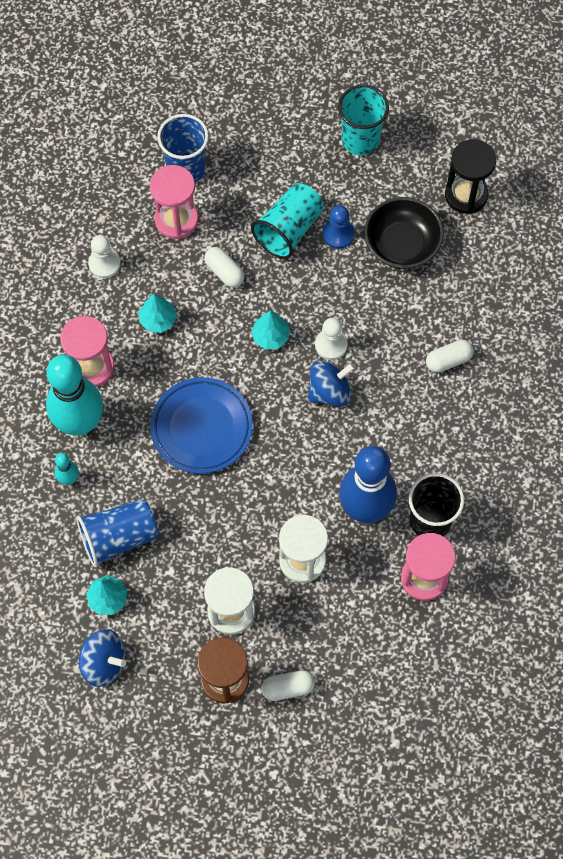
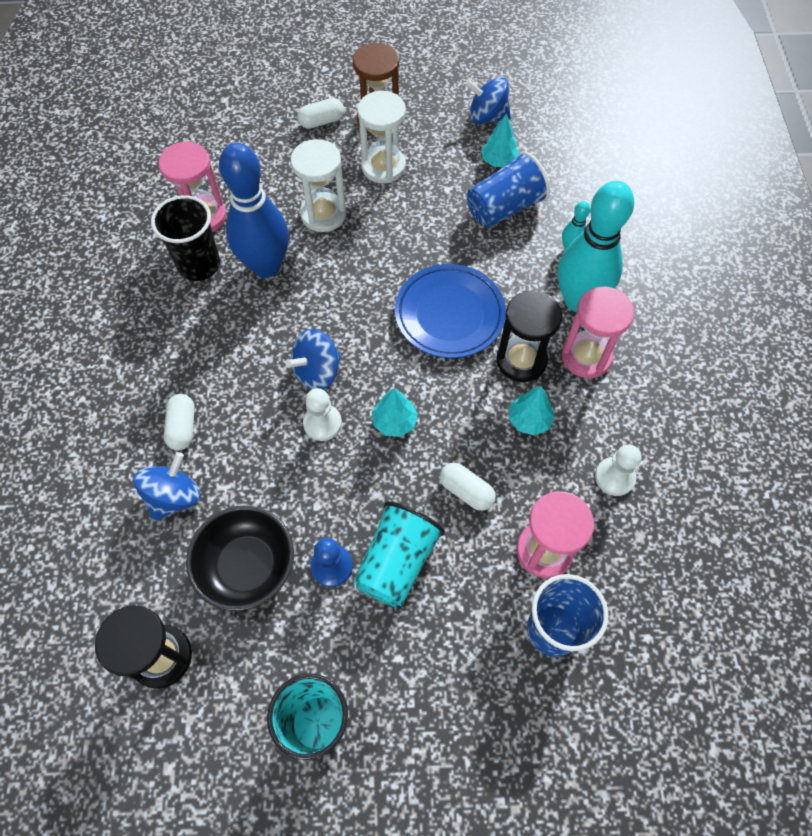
camera: 170 degrees right, 5 degrees down
white capsule [426,340,474,373] -> white capsule turned 60 degrees counterclockwise [164,394,195,450]
none -> blue spinning top [133,452,201,521]
none -> black hourglass [496,290,562,382]

